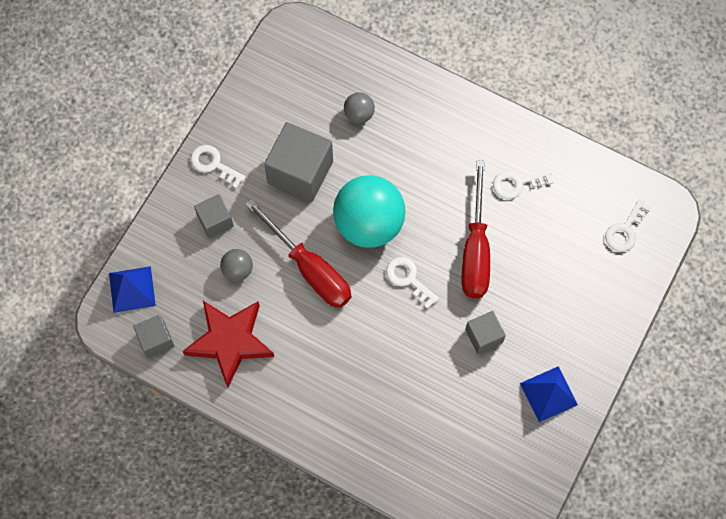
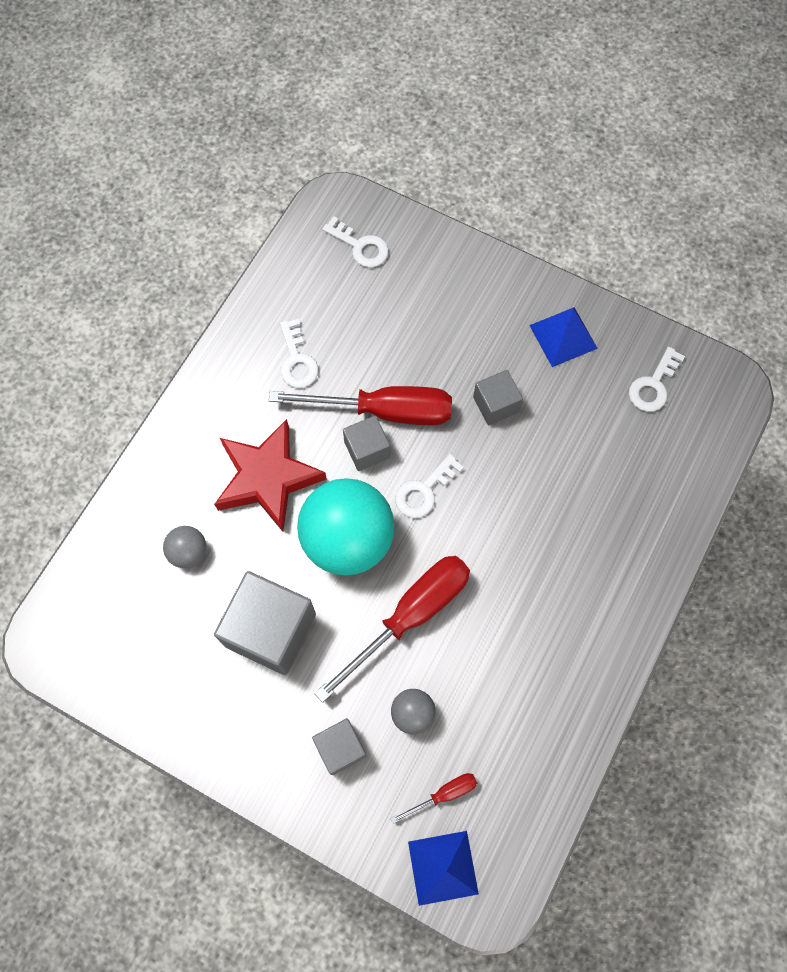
camera: 90 degrees left, 0 degrees up
grey cube [133,315,174,358] -> grey cube moved to [343,416,390,471]
red star [182,301,274,387] -> red star moved to [214,419,327,532]
white key [191,145,246,189] -> white key moved to [629,347,685,412]
none -> red screwdriver [390,773,477,824]

